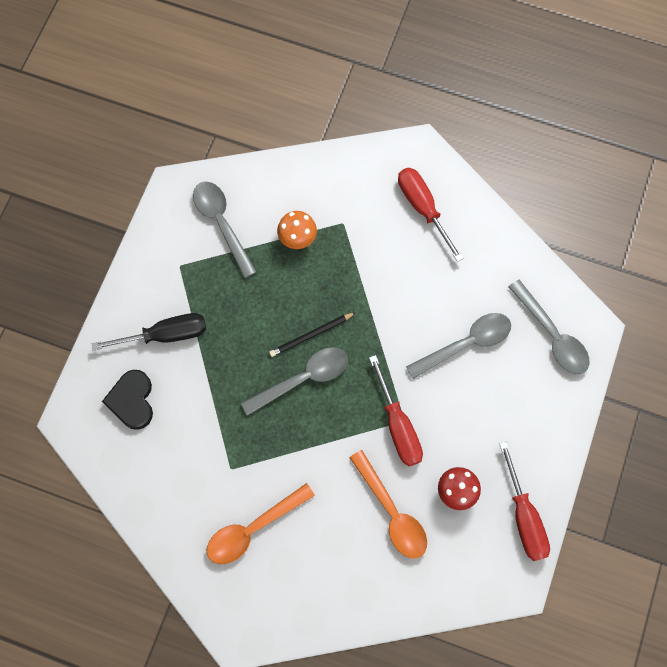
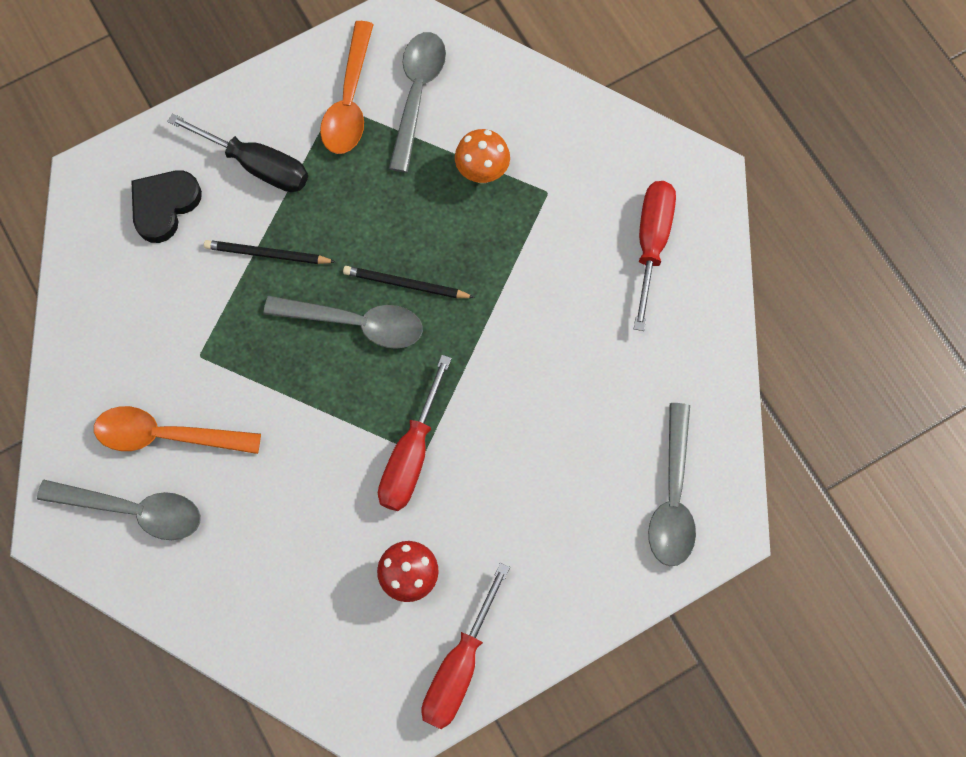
camera: 40 degrees right, 0 degrees up
orange spoon [349,450,427,559] -> orange spoon moved to [320,21,374,154]
grey spoon [406,313,511,379] -> grey spoon moved to [37,480,201,540]
none -> black pencil [204,240,335,264]

